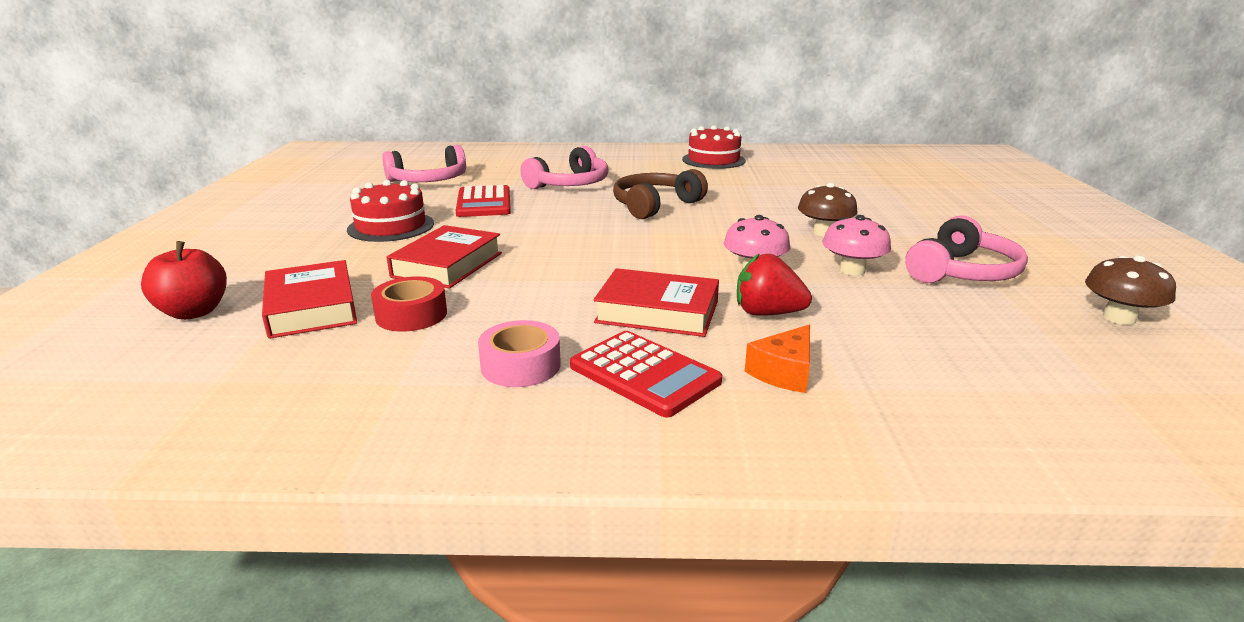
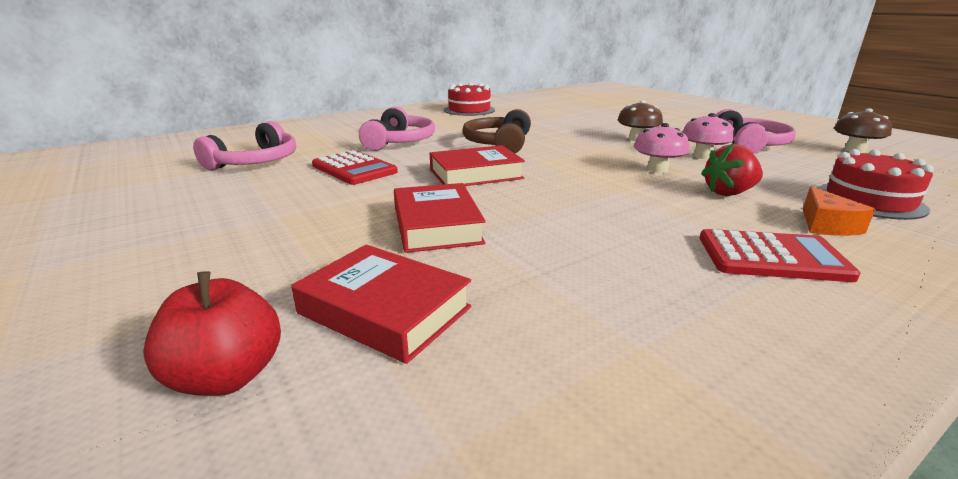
camera: 35 degrees left, 0 degrees up
red cake [347,180,434,242] -> red cake moved to [817,149,934,220]
red tape [371,276,447,332] -> none
pink tape [478,320,561,387] -> none
red book [594,268,719,337] -> red book moved to [430,145,525,186]

